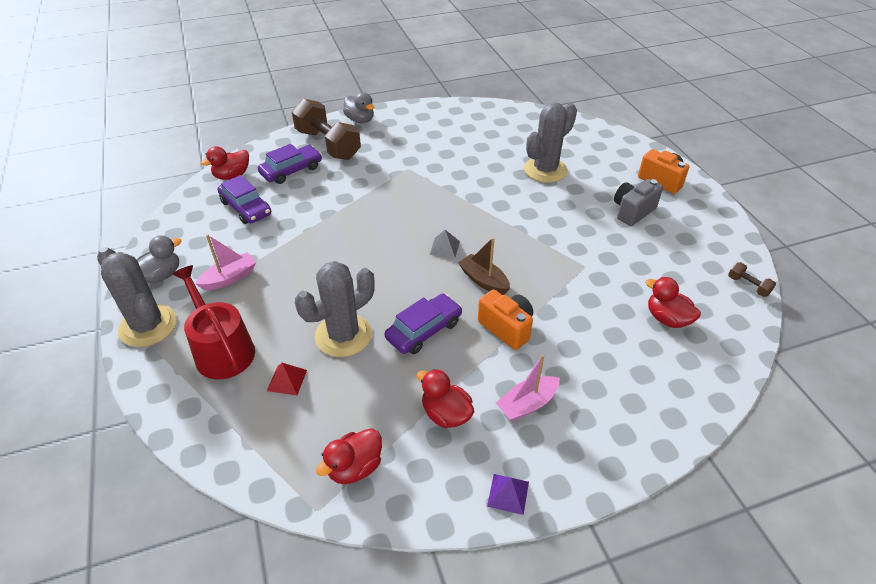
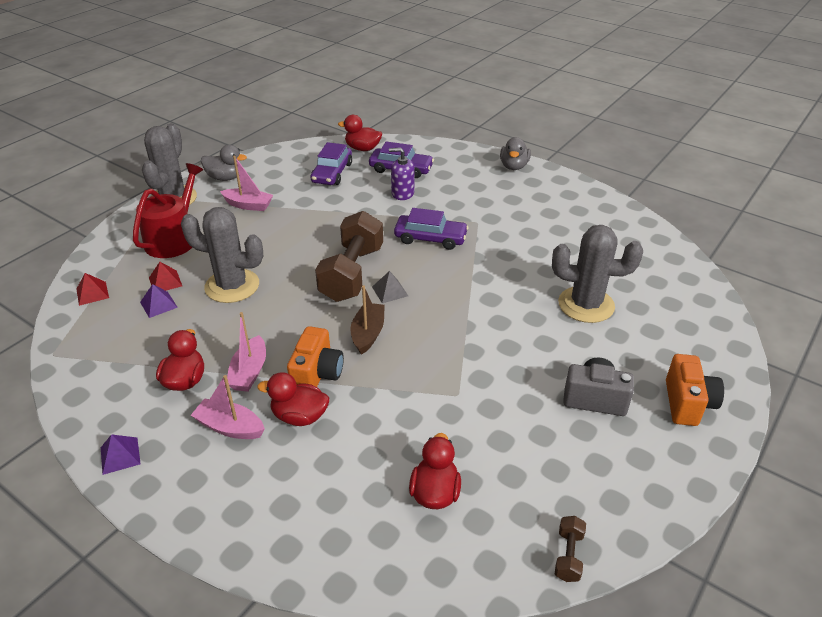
camera: 55 degrees right, 5 degrees down
brown dumbbell [292,99,361,160] -> brown dumbbell moved to [315,211,383,302]
red duck [316,428,382,484] -> red duck moved to [257,372,329,426]
purple car [385,294,462,354] -> purple car moved to [394,208,469,250]
none -> red pyramid [76,273,109,306]
none -> purple pyramid [140,284,178,318]
none -> pink boat [227,312,266,392]
none -> purple soap dispenser [389,148,415,200]

